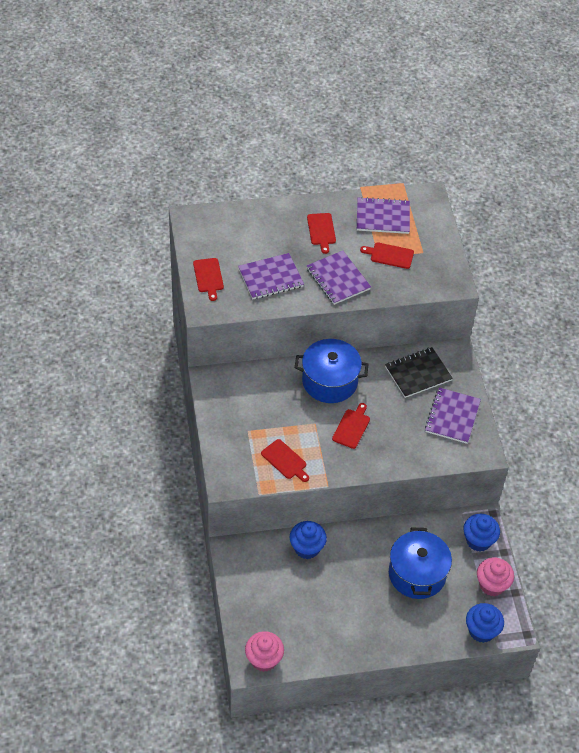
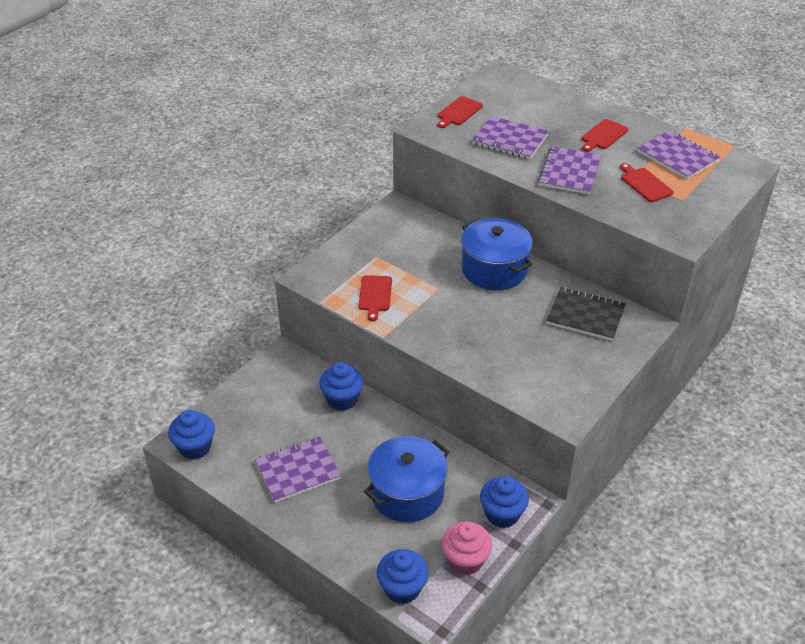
camera: 50 degrees right, 10 degrees down
pink cupcake [245,631,284,672] -> blue cupcake [168,410,215,460]
red cutting board [332,403,370,449] -> none
purple notebook [425,387,481,444] -> purple notebook moved to [255,437,341,503]

